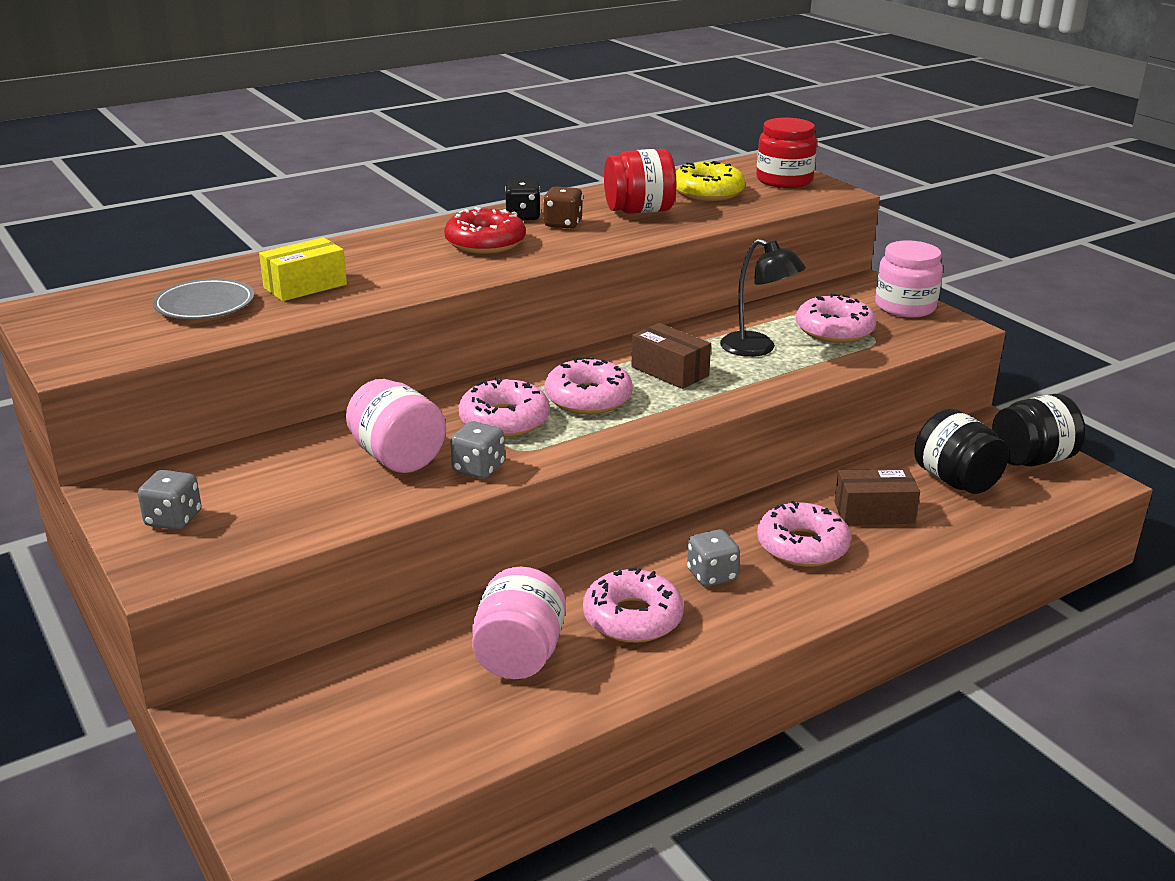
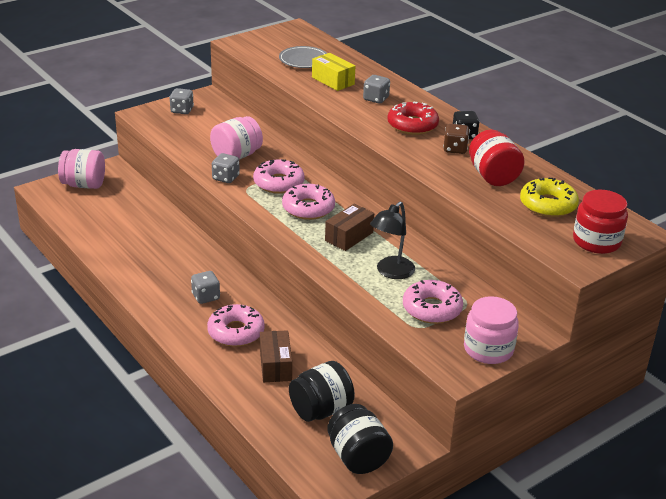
camera: 85 degrees right, 5 degrees up
pink jar [472,567,566,679] -> pink jar moved to [58,149,105,189]
pink donut [583,568,684,643] -> none
none -> grey dice [363,75,390,103]

